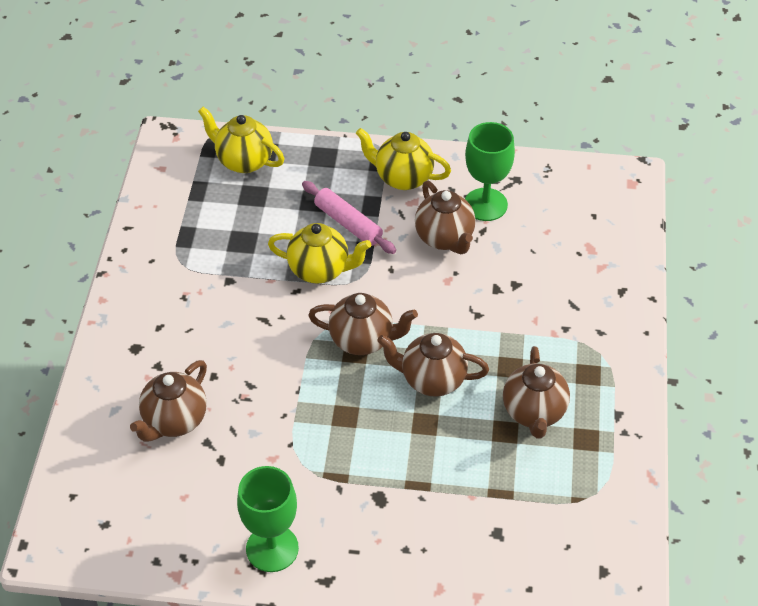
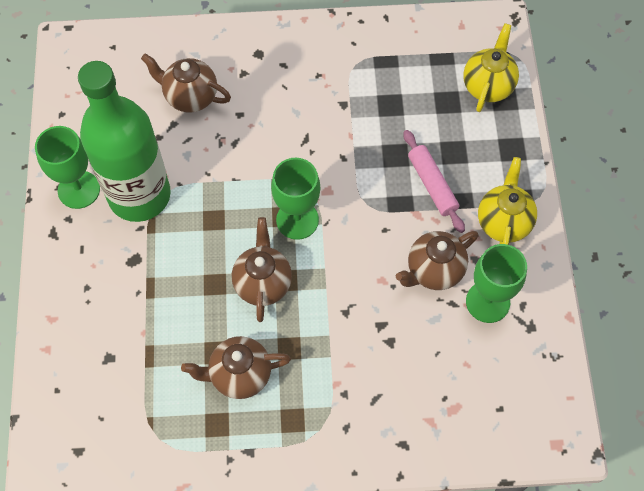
camera: 80 degrees right, 15 degrees up
yellow teapot [268,223,371,284] -> none
pink rolling pin [302,181,396,254] -> pink rolling pin turned 60 degrees counterclockwise [404,130,465,233]
brown teapot [308,293,418,355] -> green goblet [271,158,320,240]
none -> green bottle [78,61,171,222]

